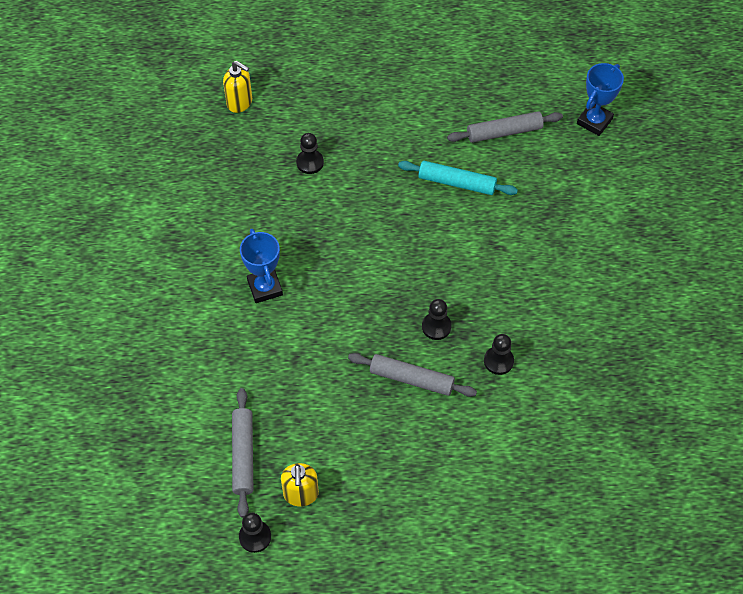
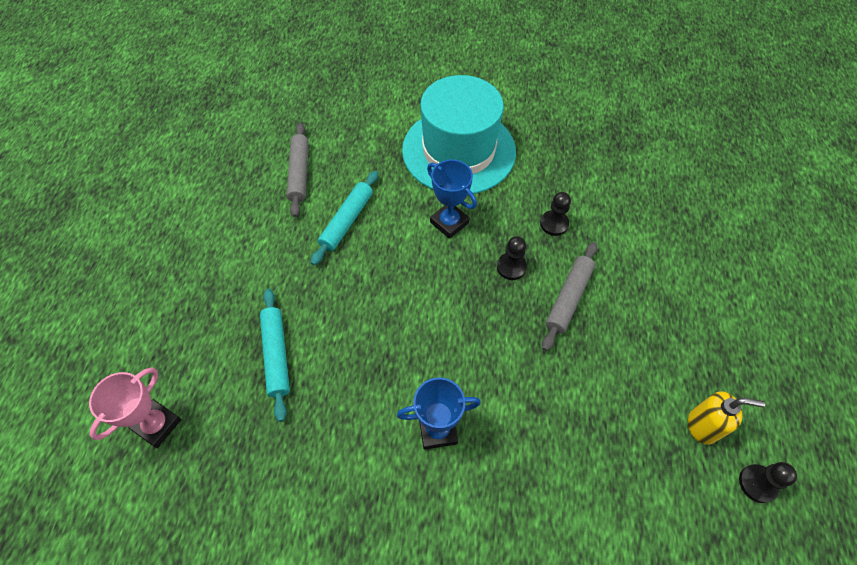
camera: 80 degrees left, 0 degrees up
yellow soap dispenser [223,61,252,113] -> pink trophy [89,367,182,448]
grey rolling pin [232,388,253,518] -> none
black pawn [296,133,324,174] -> turquoise rolling pin [260,289,290,422]
blue trophy [577,63,624,136] -> blue trophy moved to [427,160,477,239]
none -> turquoise hat [402,75,516,194]

